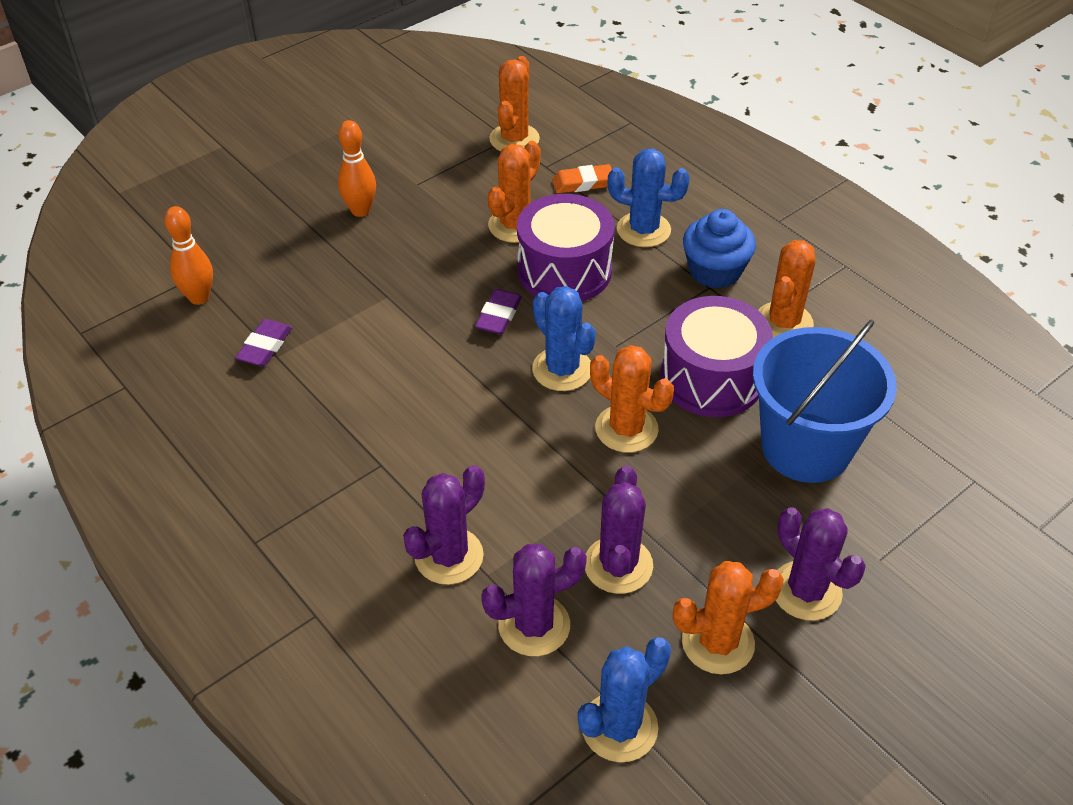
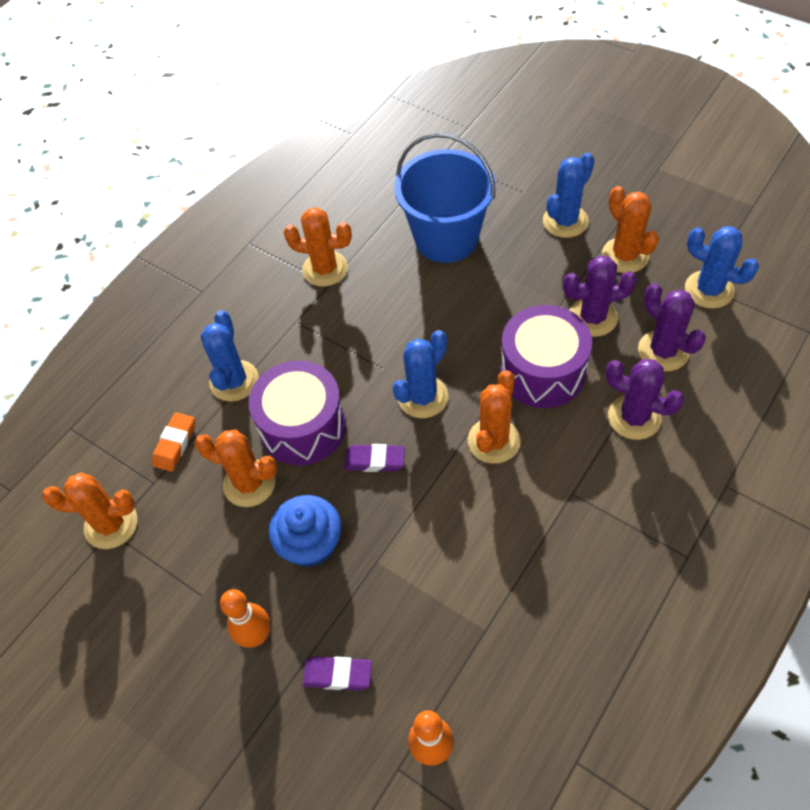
camera: 100 degrees left, 10 degrees up
purple eraser [235,319,292,366] -> purple eraser moved to [302,656,372,690]
orange eraser [552,164,612,193] -> orange eraser turned 45 degrees clockwise [152,412,195,472]
orange cactus [590,345,674,453] -> orange cactus moved to [468,370,521,464]
purple drum [661,296,773,417] -> purple drum moved to [500,305,592,408]
blue cupcake [683,209,756,288] -> blue cupcake moved to [269,495,341,567]
purple cactus [775,507,866,621] -> blue cactus [543,152,595,238]

